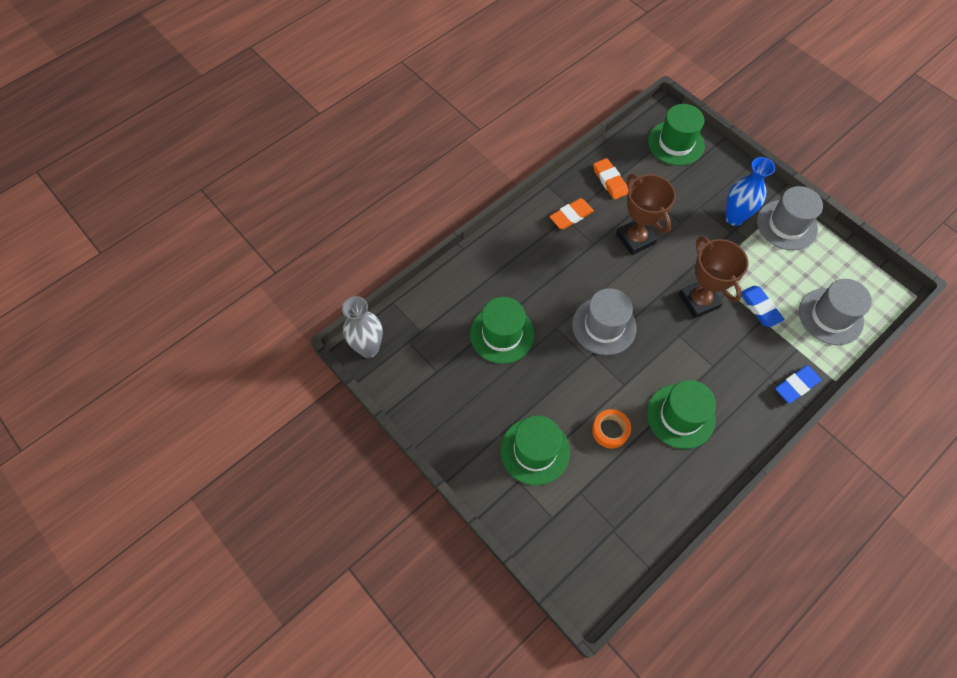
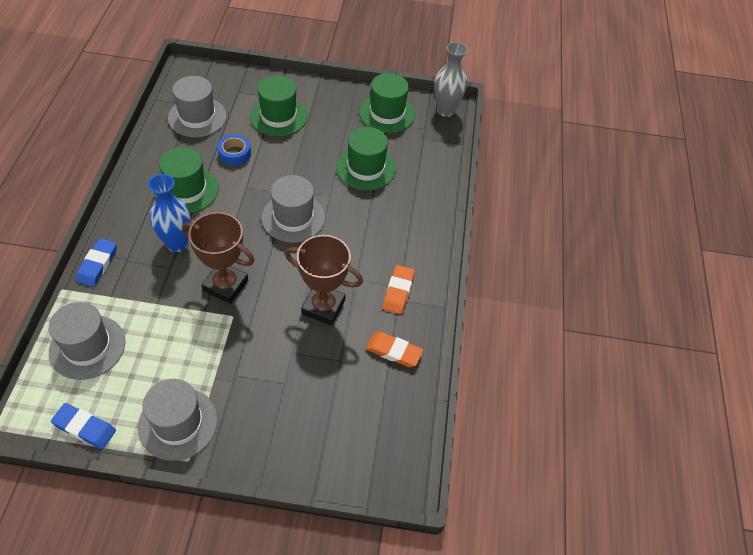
camera: 135 degrees right, 10 degrees down
orange tape [592,409,631,449] -> blue tape [217,135,251,166]
green hat [648,104,705,166] -> green hat moved to [359,73,415,133]
blue vase [725,157,775,226] -> blue vase moved to [148,174,191,252]
blue eraser [741,286,785,327] -> blue eraser moved to [51,403,116,449]
none -> grey hat [168,76,227,138]

